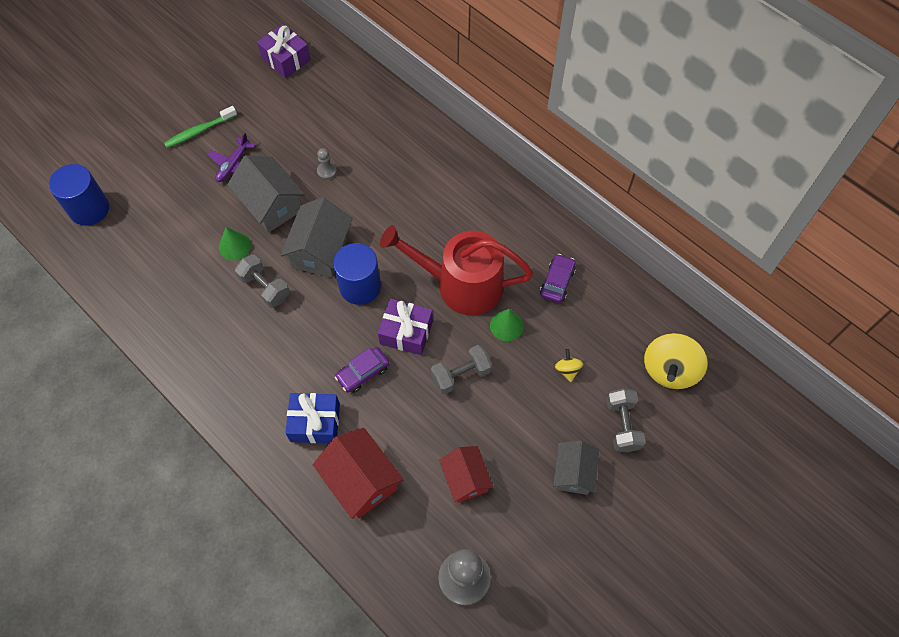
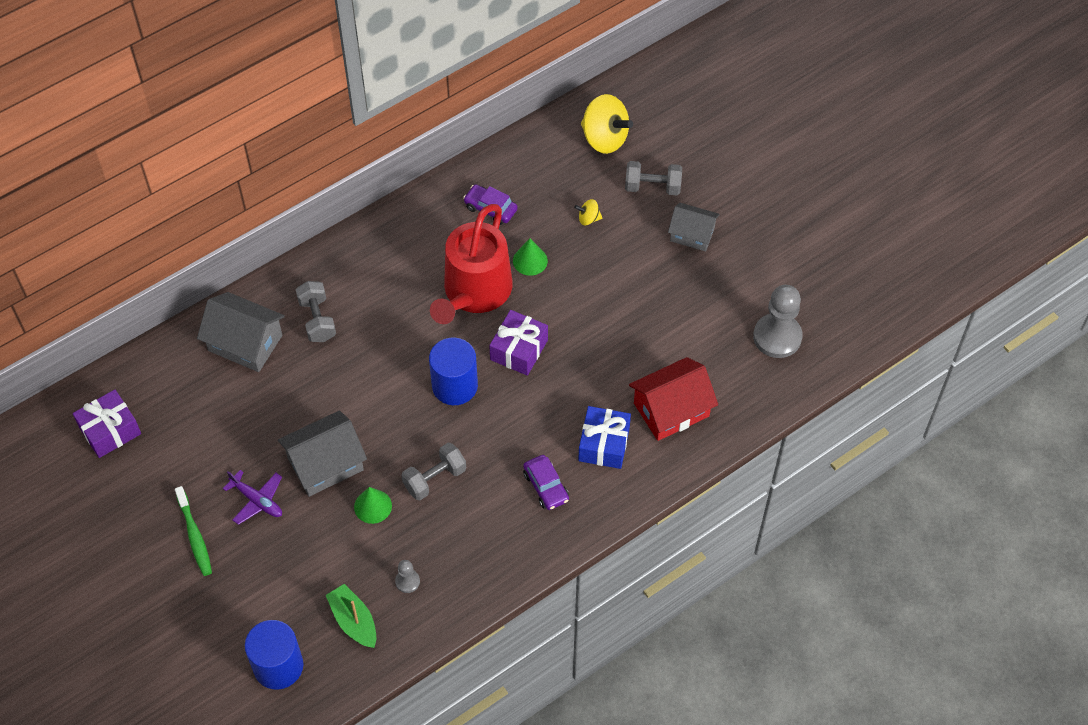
camera: 80 degrees left, 5 degrees down
grey house [280,197,353,278] -> grey house moved to [197,292,285,372]
grey pawn [317,148,337,180] -> grey pawn moved to [395,560,420,593]
purple car [335,347,389,393] -> purple car moved to [523,455,569,510]
grey dumbbell [431,345,492,395] -> grey dumbbell moved to [296,281,336,342]
red house [439,446,494,503] -> none
none -> green boat [326,584,376,648]

